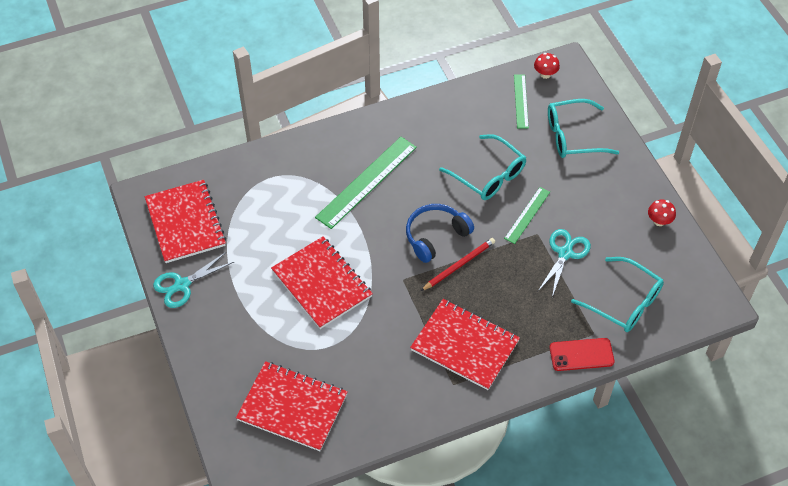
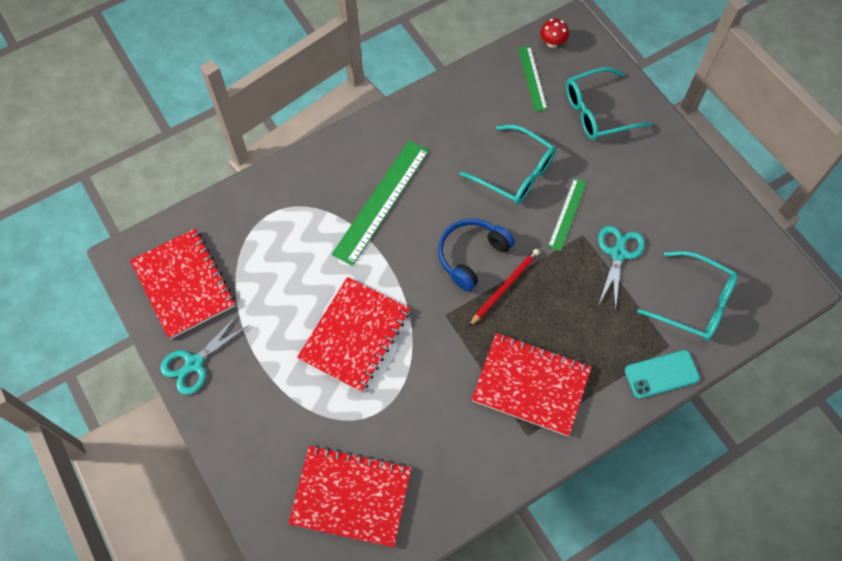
camera: 10 degrees left, 10 degrees up
red notebook [271,236,373,329] -> red notebook turned 75 degrees clockwise [297,277,410,393]
red phone [549,338,614,371] -> turquoise phone [624,350,700,399]
red mushroom [648,200,676,226] -> none

